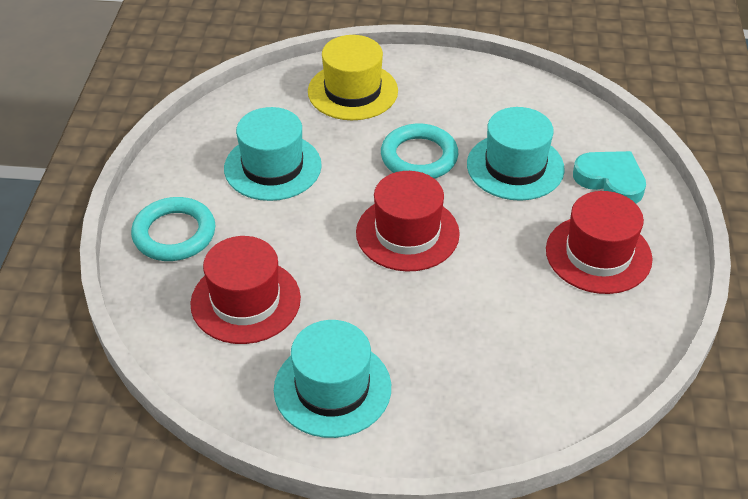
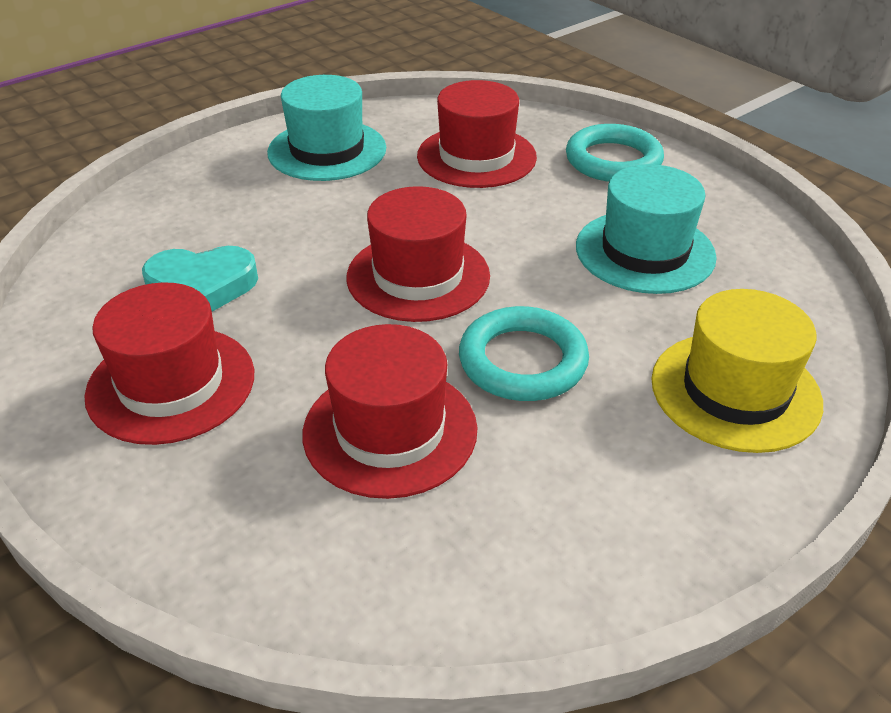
camera: 135 degrees right, 5 degrees down
turquoise hat [467,107,565,201] -> red hat [303,324,477,499]
turquoise heart [573,151,646,204] -> turquoise heart moved to [142,246,258,312]

